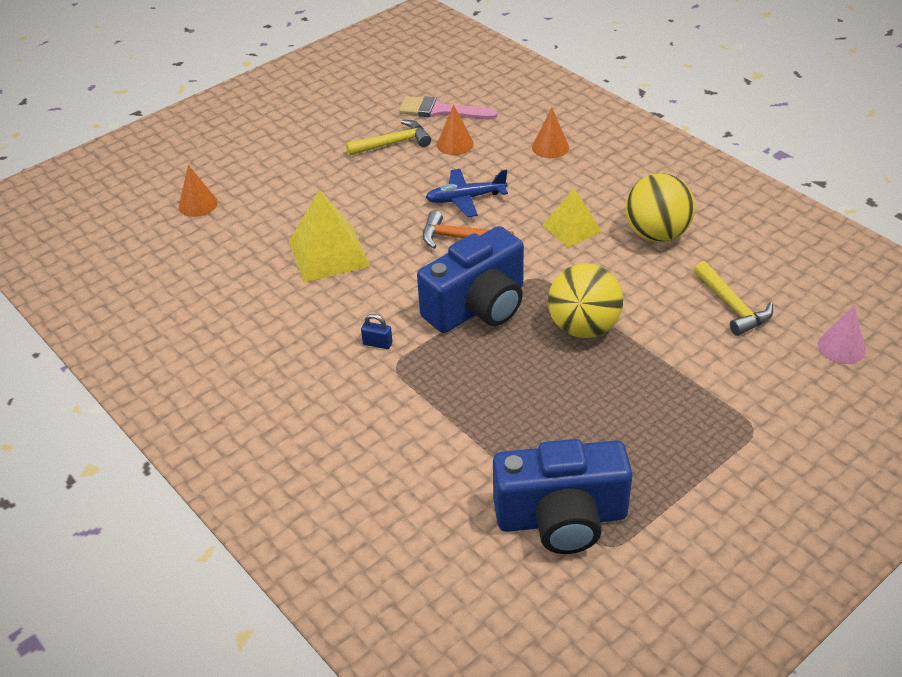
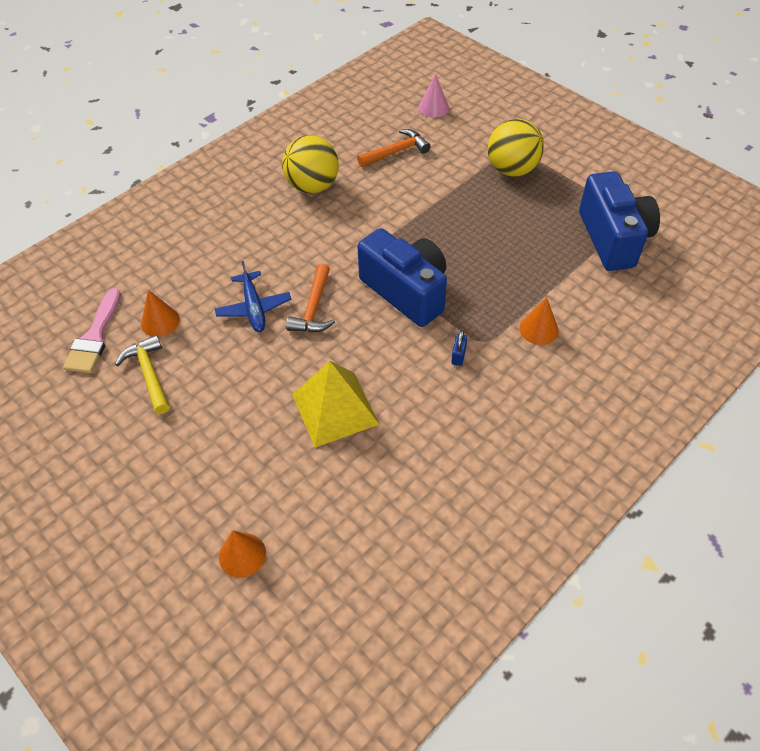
camera: 95 degrees left, 10 degrees up
orange cone [532,108,569,158] -> orange cone moved to [519,297,559,345]
yellow pyramid [543,188,602,247] -> none
yellow ball [548,263,623,338] -> yellow ball moved to [488,119,544,176]
yellow hammer [694,261,773,336] -> orange hammer [357,129,431,167]

